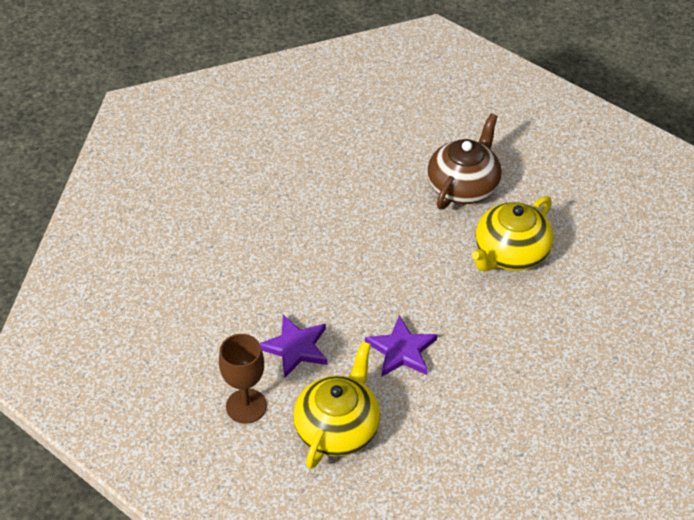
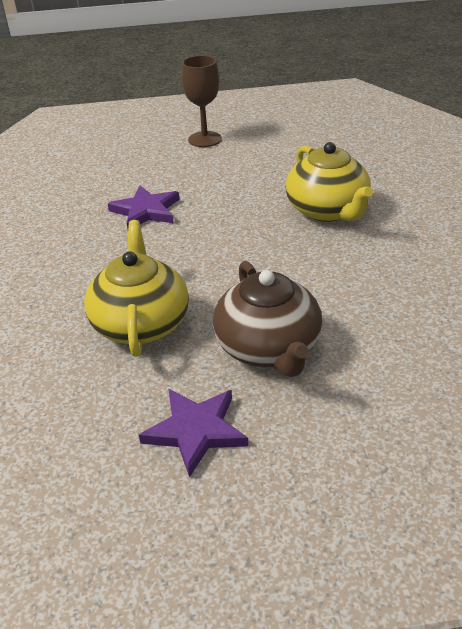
camera: 135 degrees right, 10 degrees down
purple star [260,315,328,377] -> purple star moved to [139,389,249,478]
yellow teapot [293,341,380,469] -> yellow teapot moved to [285,142,373,222]

